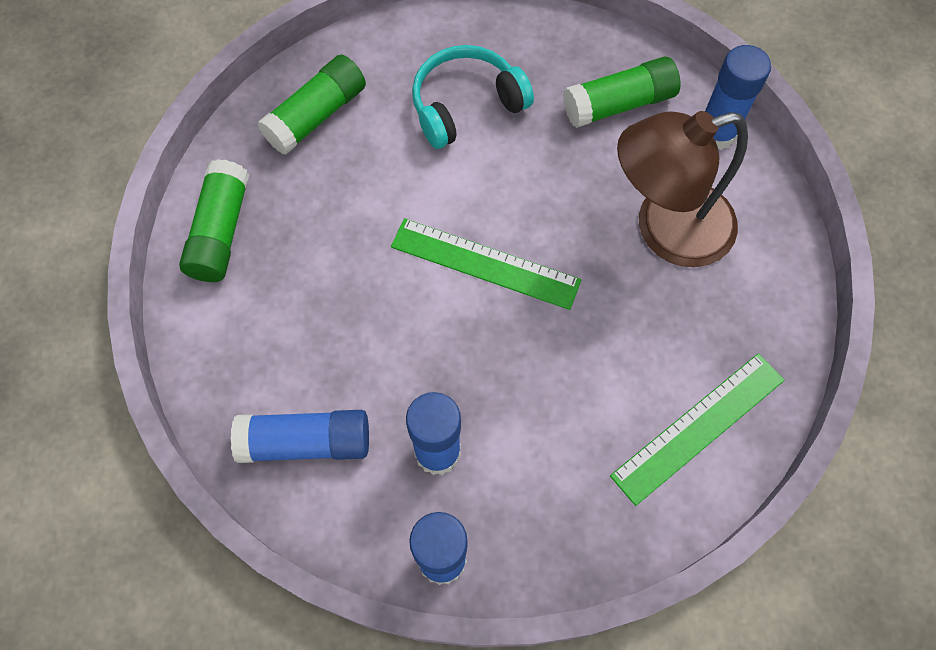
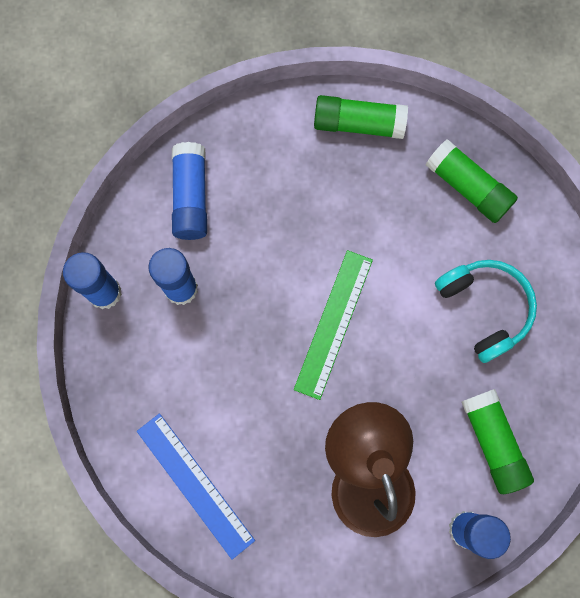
camera: 90 degrees right, 10 degrees up
green ruler [610,353,785,506] -> blue ruler [137,413,255,559]

